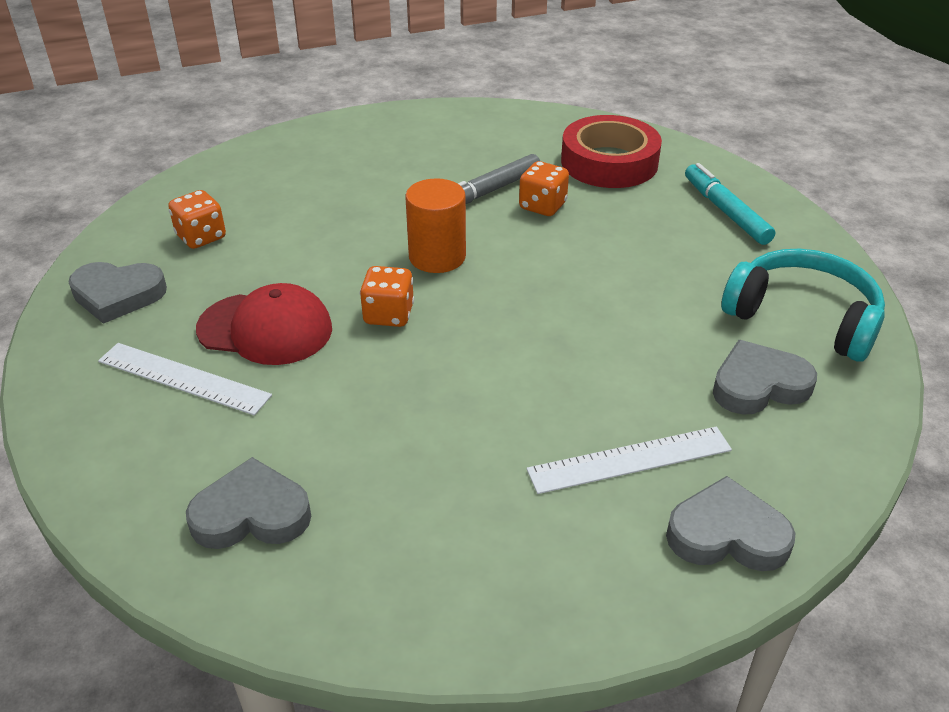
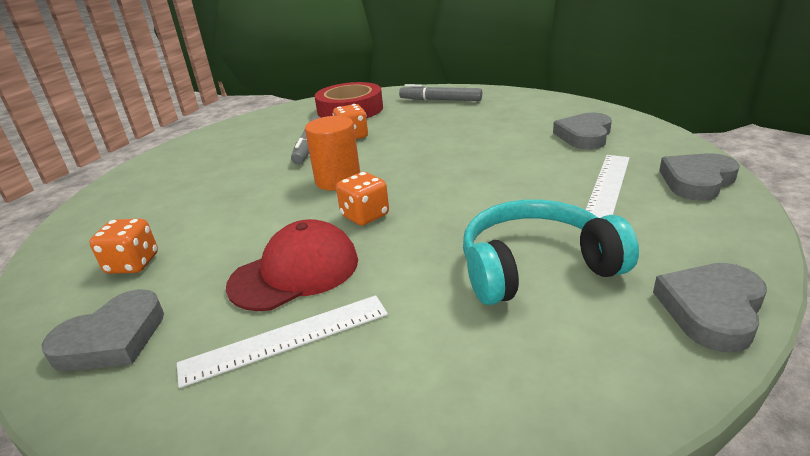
camera: 45 degrees left, 10 degrees down
grey heart [186,457,311,549] -> grey heart moved to [653,263,767,352]
turquoise marker [685,163,775,245] -> grey marker [399,84,482,101]
turquoise headphones [721,249,885,362] -> turquoise headphones moved to [463,199,639,305]

